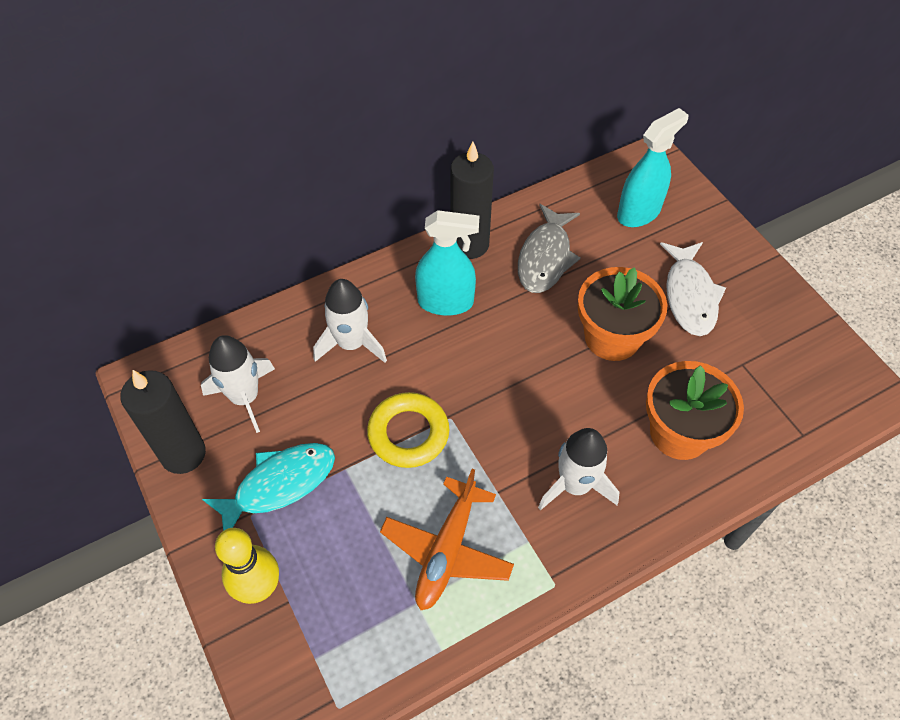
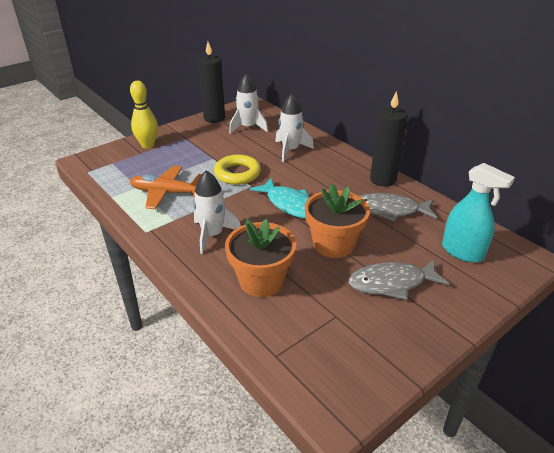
camera: 80 degrees right, 20 degrees down
turquoise fish [202,443,335,531] -> turquoise fish moved to [250,178,310,219]
turquoise spray bottle [415,210,479,316] -> none
white fish [660,242,726,336] -> grey fish [349,259,450,300]

